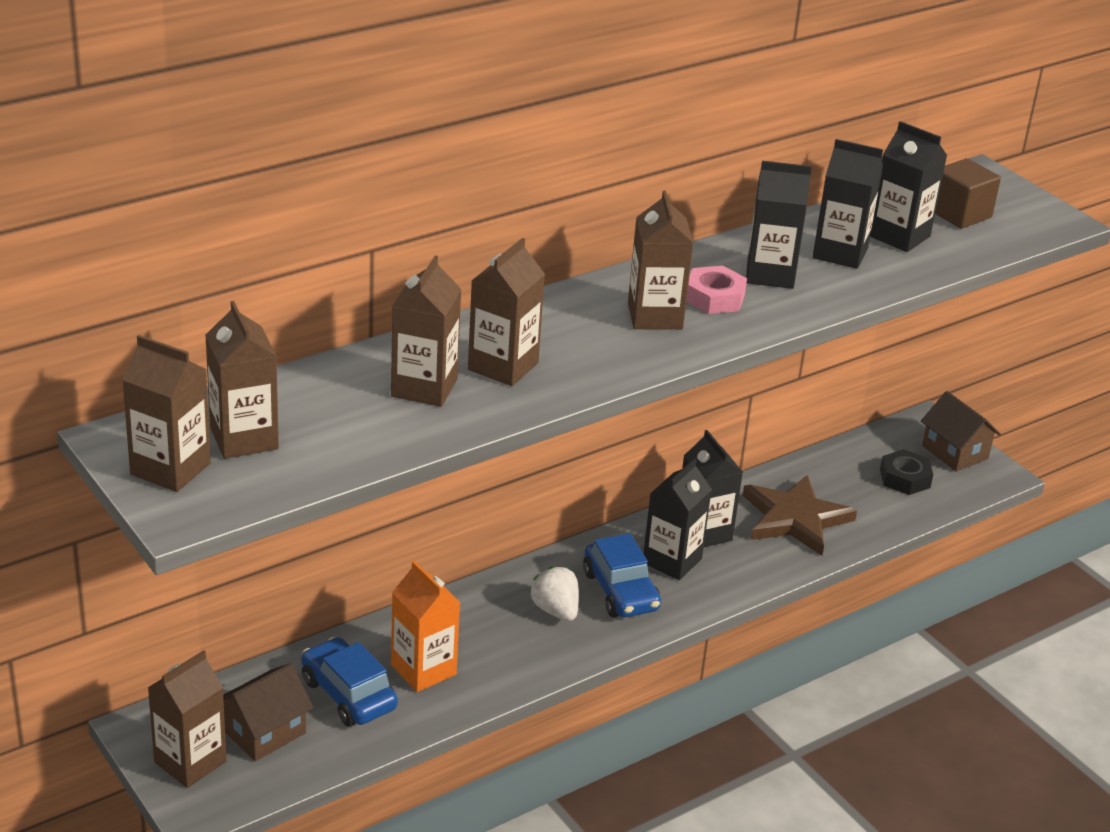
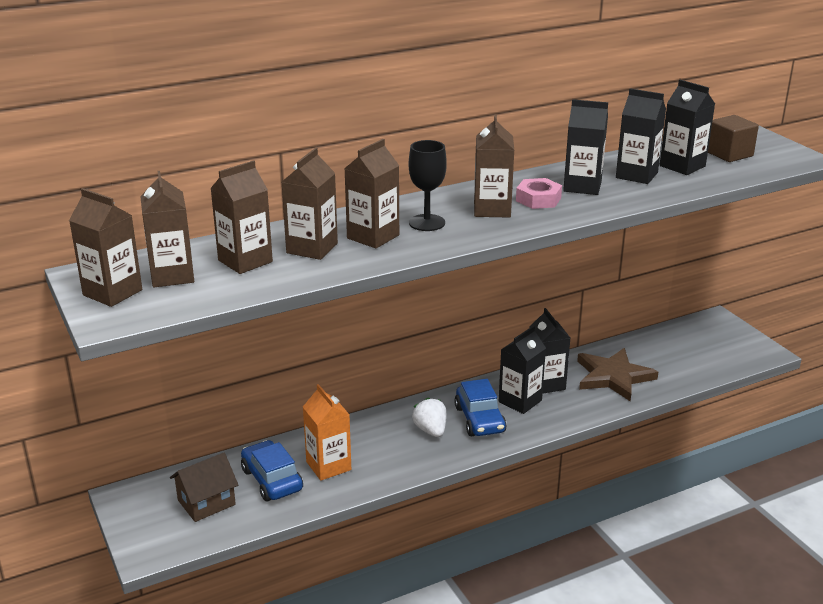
camera: 10 degrees right, 5 degrees down
brown carton [148,650,226,788] -> brown carton moved to [210,160,273,274]
black nut [880,449,933,495] -> none
brown house [921,391,1001,472] -> none
none -> black goblet [409,140,447,231]

